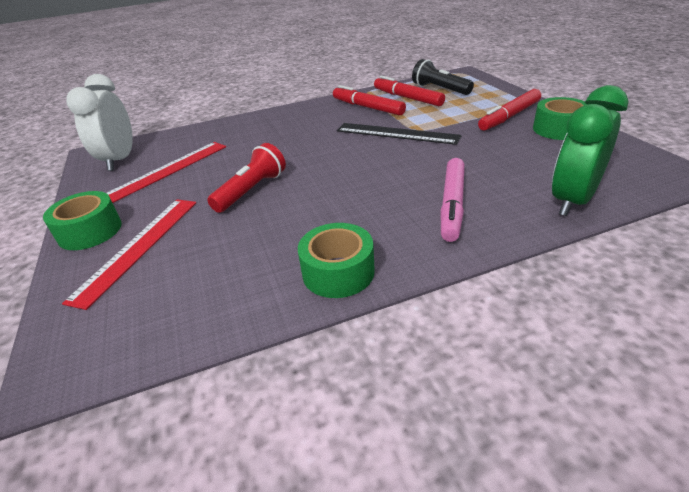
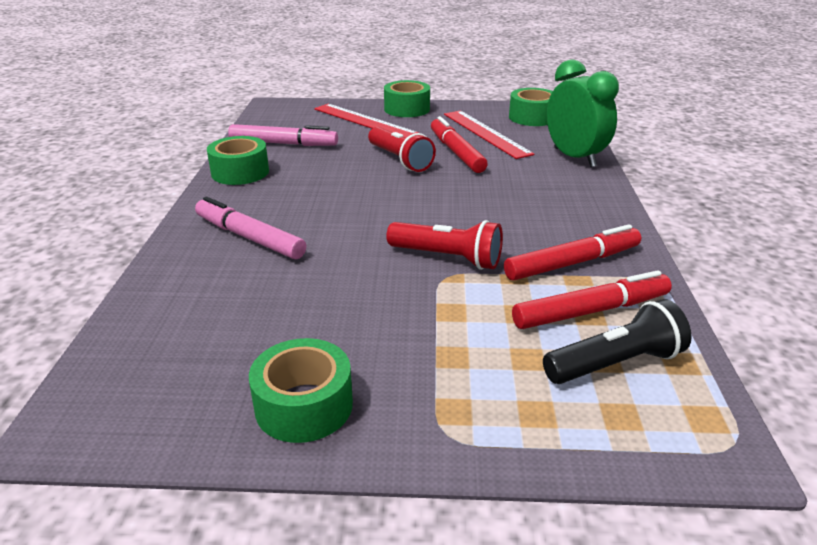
camera: 110 degrees right, 5 degrees down
white clock [66,74,133,171] -> green tape [509,88,553,126]
black ruler [337,123,462,145] -> red flashlight [386,220,503,270]
red marker [478,89,541,131] -> red marker moved to [431,116,488,173]
green clock [552,85,629,216] -> green clock moved to [547,59,619,167]
none -> pink marker [228,124,338,146]

